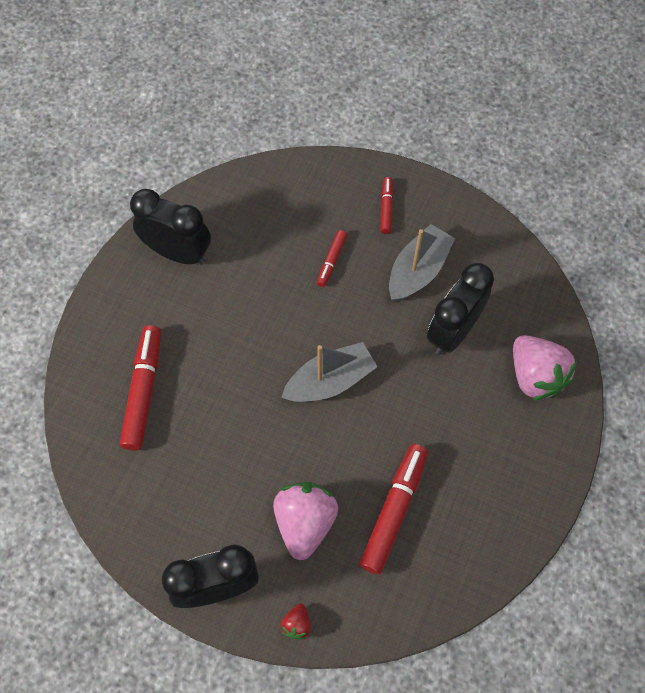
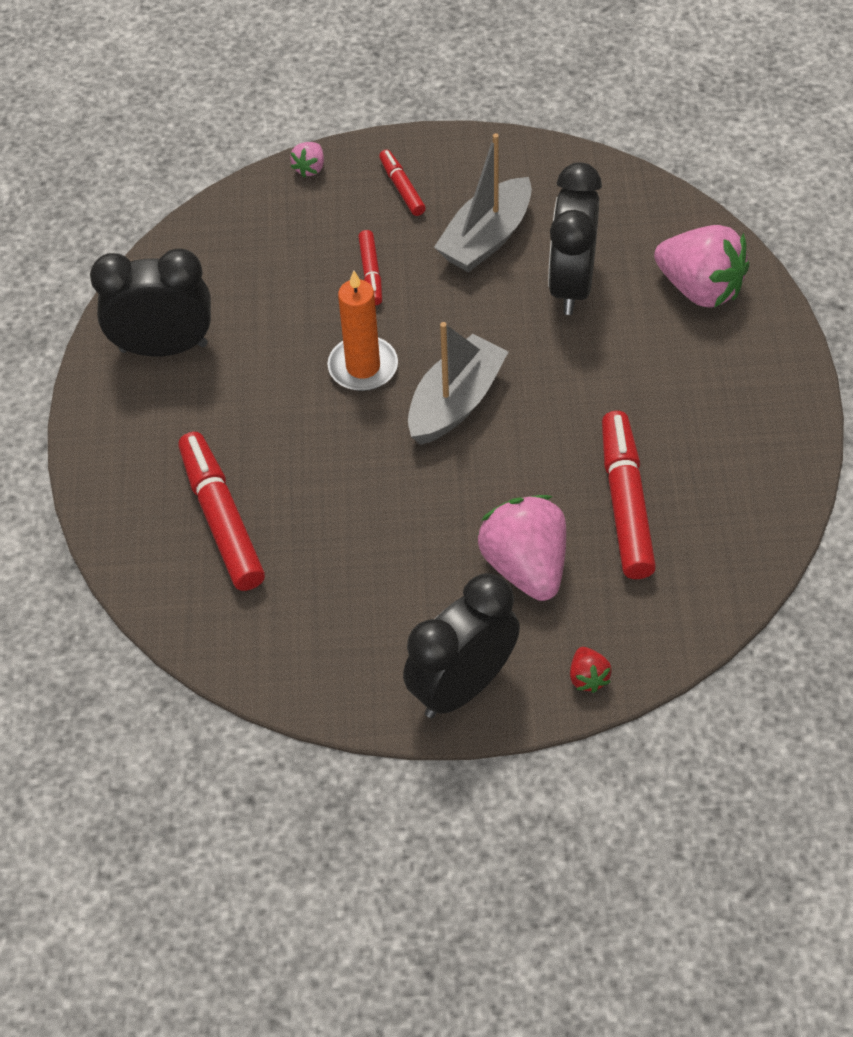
camera: 25 degrees left, 10 degrees down
grey boat [389,224,455,302] -> grey boat turned 150 degrees counterclockwise [434,133,532,272]
none -> pink strawberry [290,142,324,177]
none -> orange candle [328,271,398,391]

